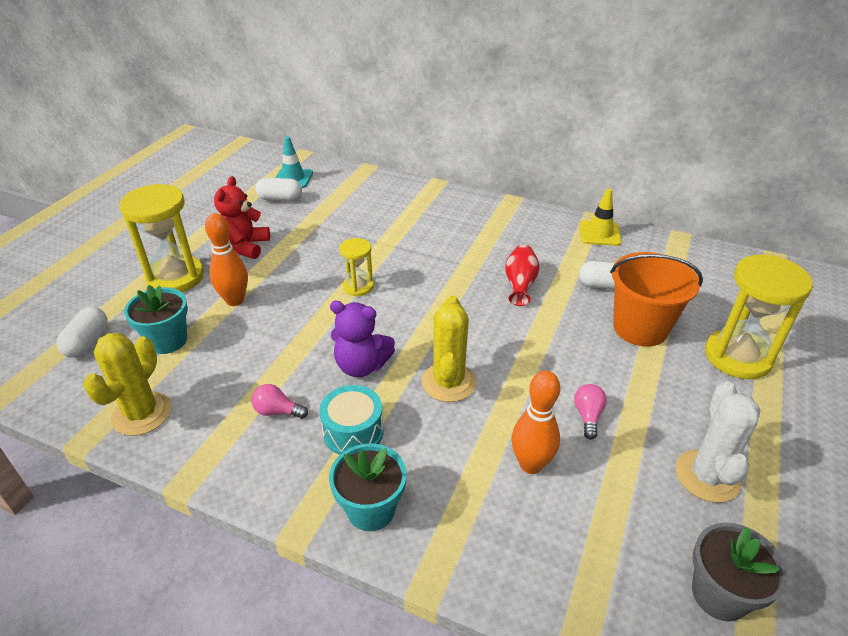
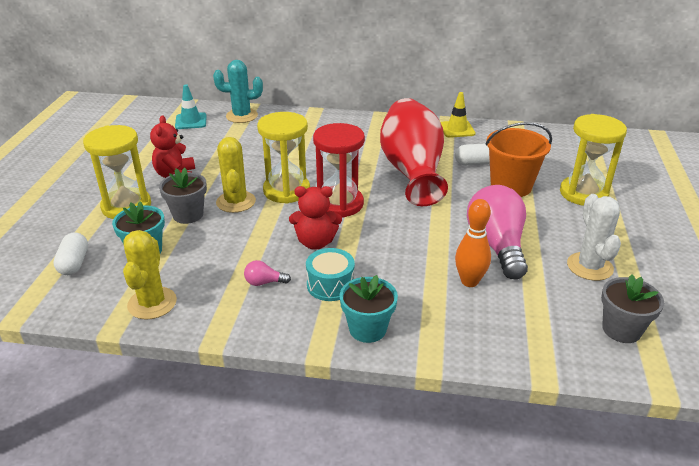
camera: 15 degrees left, 5 degrees down
orange bowling pin [205,213,248,306] -> grey flower pot [159,168,207,224]
white capsule [255,178,302,201] -> none
purple teddy bear [330,301,395,377] -> red teddy bear [289,186,342,250]
yellow hourglass [339,238,374,296] -> yellow hourglass [257,112,310,203], size x1.87
yellow cactus [421,296,476,402] -> yellow cactus moved to [216,137,256,213]
red vase [505,245,539,306] -> red vase [380,98,448,206], size x2.36
pink light bulb [574,384,607,440] -> pink light bulb [467,185,528,279], size x2.45
none -> turquoise cactus [213,60,263,123]
none -> red hourglass [313,123,365,217]

